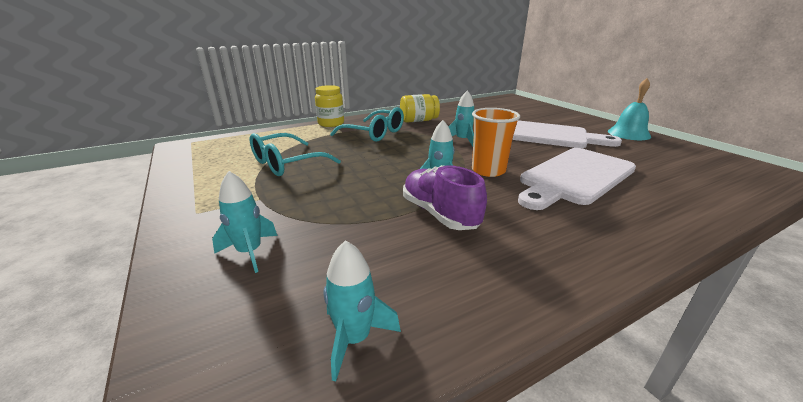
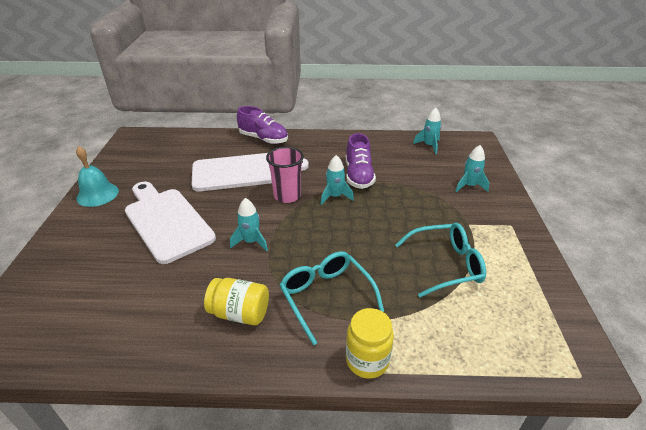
camera: 150 degrees left, 10 degrees up
orange cup [472,108,520,177] -> pink cup [266,147,304,203]
none -> purple shoe [237,106,288,144]

